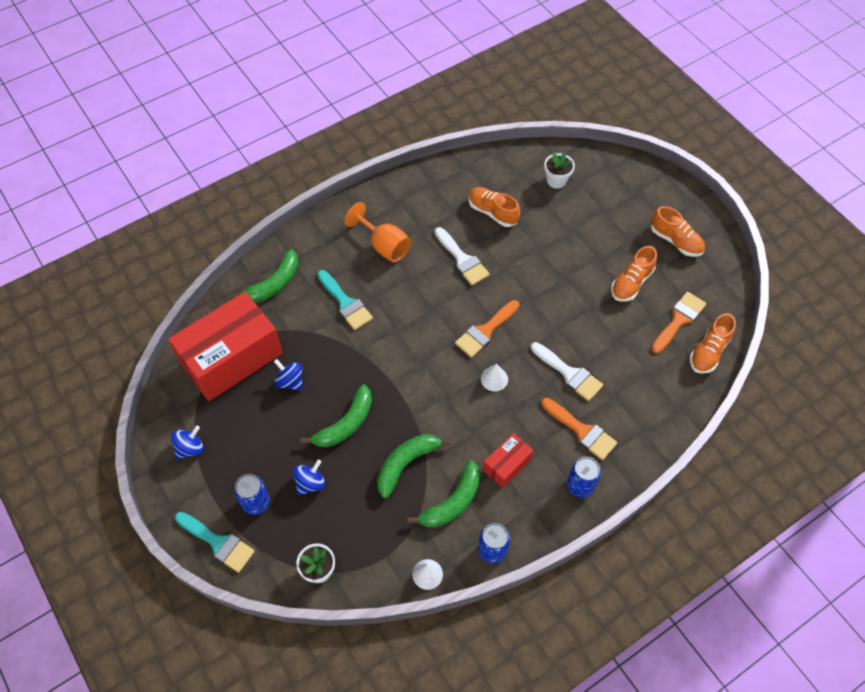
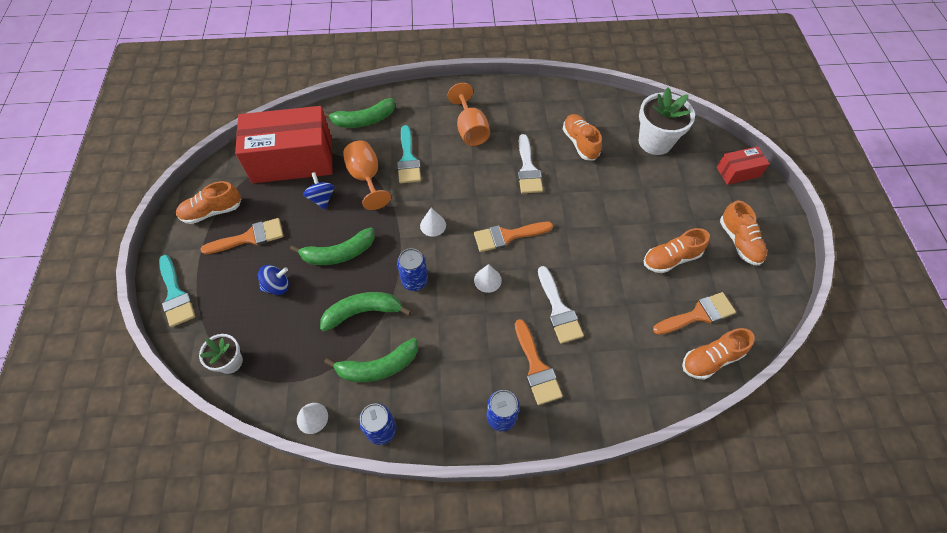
camera: 30 degrees right, 0 degrees up
blue spinning top [171,425,204,459] -> orange shoe [176,181,241,224]
blue can [234,474,270,515] -> blue can moved to [397,248,428,291]
red box [483,433,533,488] -> red box moved to [717,146,770,185]
white flower pot [544,152,575,189] -> white flower pot [639,88,695,155], size x1.73
none -> orange brush [201,218,283,254]
none -> orange goblet [343,141,391,210]
none -> white cone [420,208,446,237]

